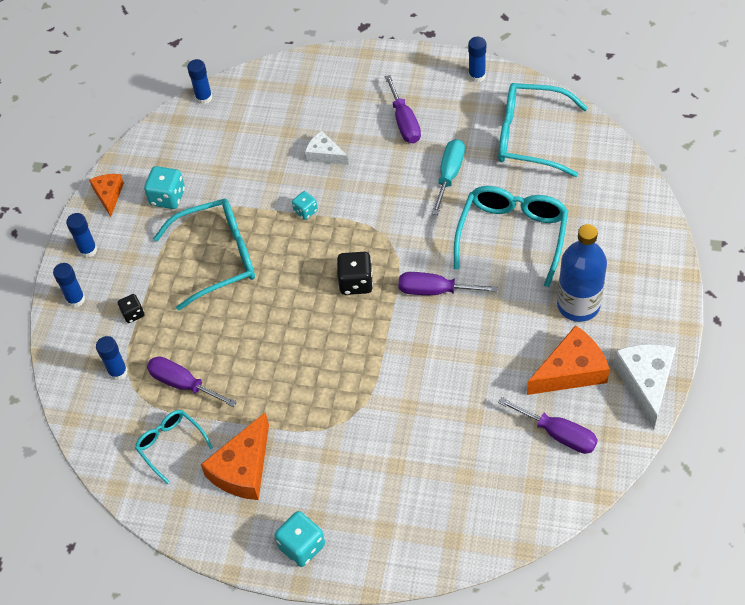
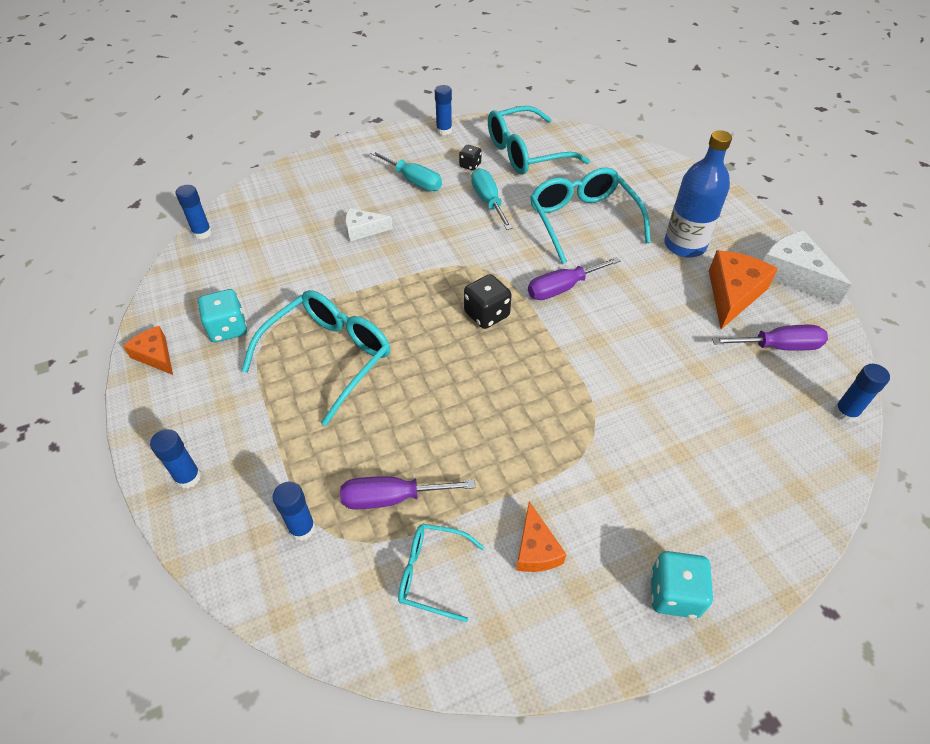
camera: 40 degrees left, 5 degrees down
blue glue stick [66,213,97,258] -> blue glue stick moved to [833,364,890,422]
black dice [118,294,144,323] -> black dice moved to [459,145,482,171]
orange cheese [201,412,269,500] -> orange cheese [516,501,567,572], size x0.60
turquoise dice [292,191,318,220] -> none
purple screwdriver [385,75,421,143] -> turquoise screwdriver [370,150,442,191]

